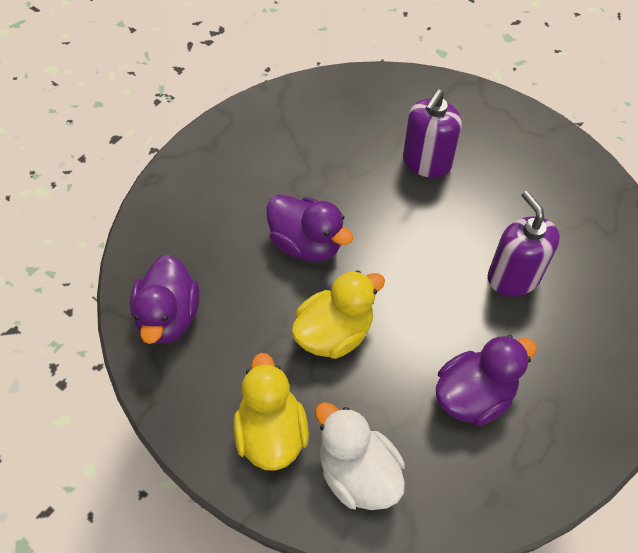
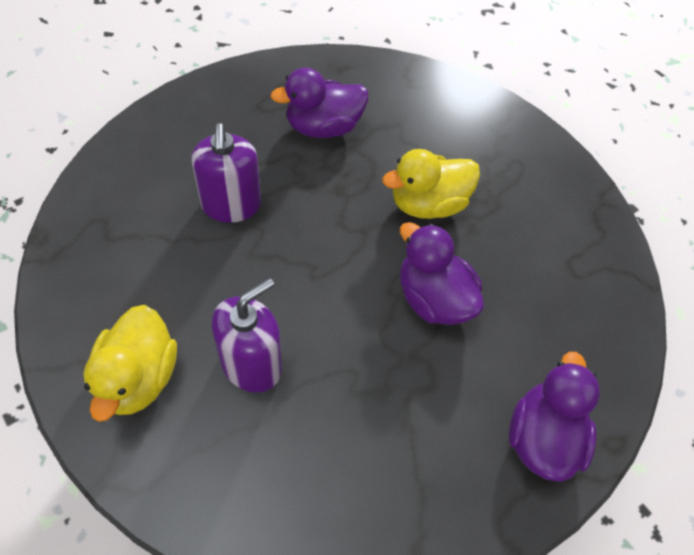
camera: 170 degrees left, 0 degrees up
purple duck [130,255,200,344] -> purple duck moved to [509,352,600,482]
yellow duck [233,353,309,471] -> yellow duck moved to [83,305,177,422]
white duck [315,402,405,510] -> none

